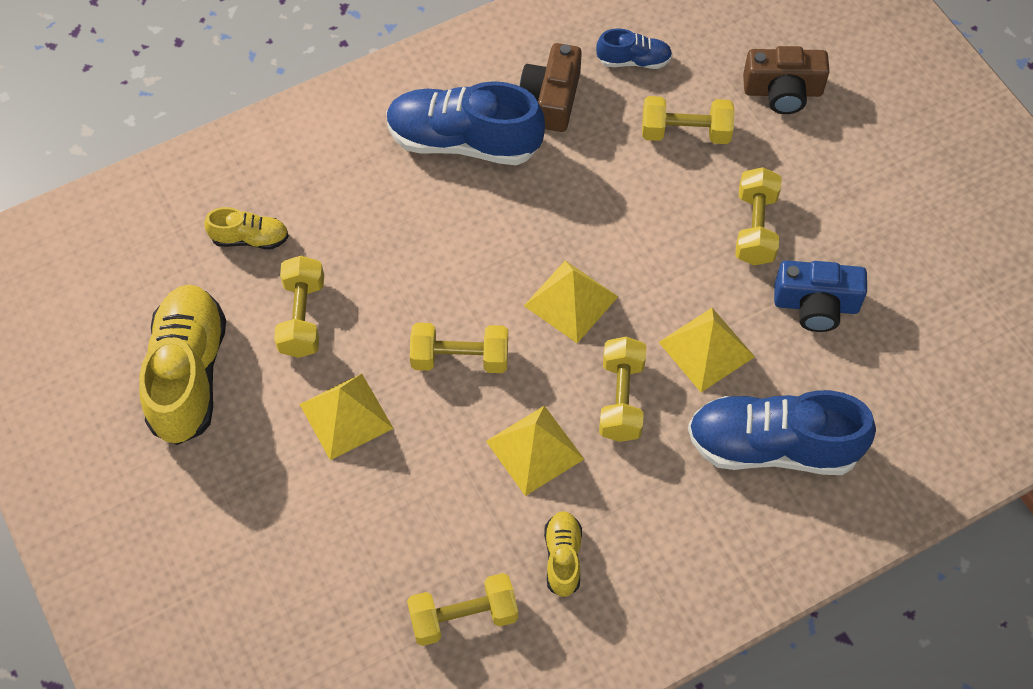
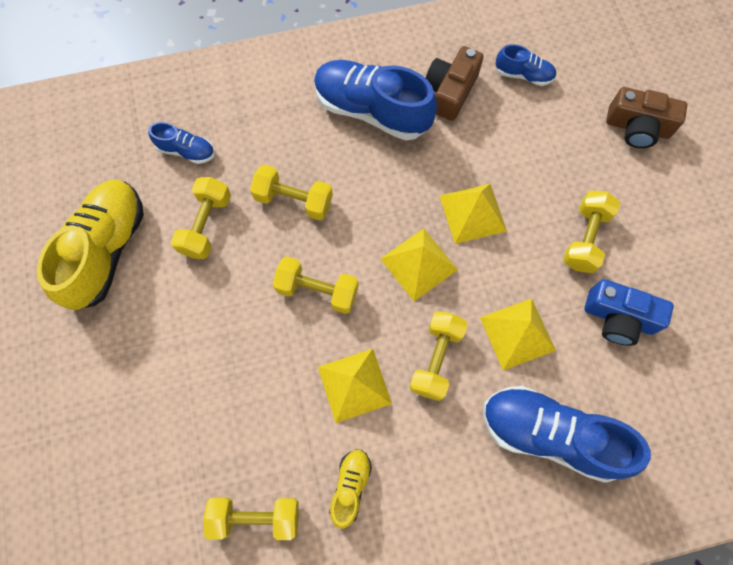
camera: 15 degrees right, 10 degrees up
yellow shoe [204,207,289,249] -> blue shoe [148,122,215,164]
yellow pyramid [299,374,394,460] -> yellow pyramid moved to [439,184,507,244]
yellow dumbbell [642,96,735,144] -> yellow dumbbell moved to [250,164,333,221]

